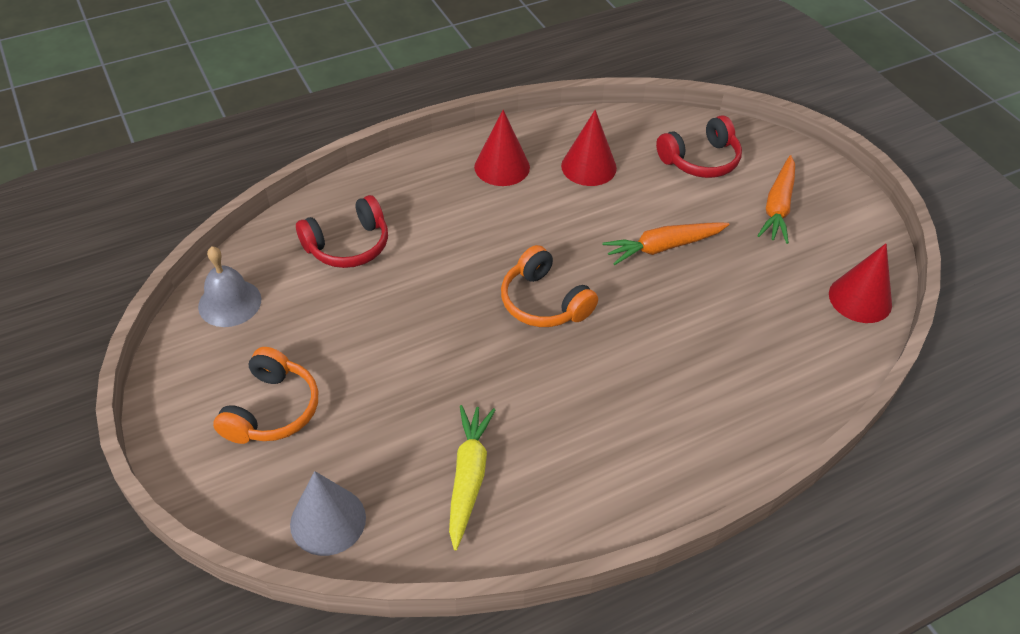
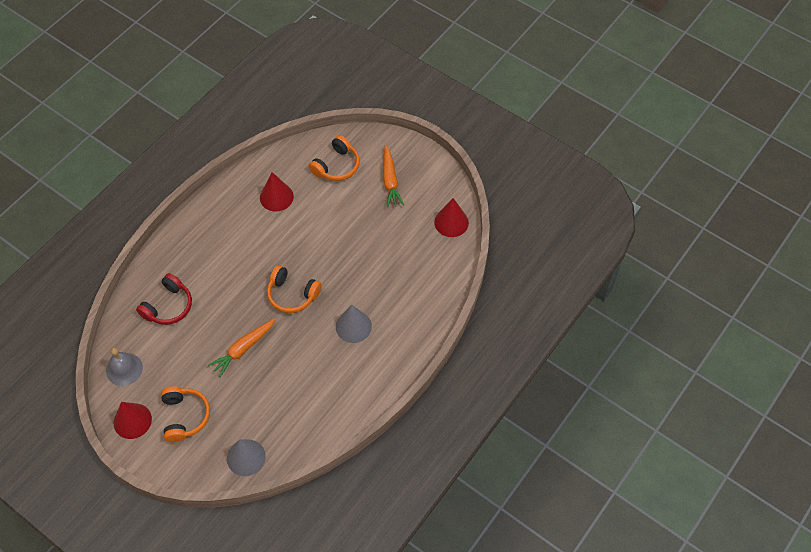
camera: 25 degrees left, 10 degrees up
yellow carrot [449,405,496,550] -> none
red cone [474,110,530,186] -> red cone moved to [114,402,152,439]
orange carrot [602,222,729,265] -> orange carrot moved to [208,318,276,377]
red headphones [656,115,742,178] -> orange headphones [309,135,360,181]
none -> grey cone [336,305,372,343]

